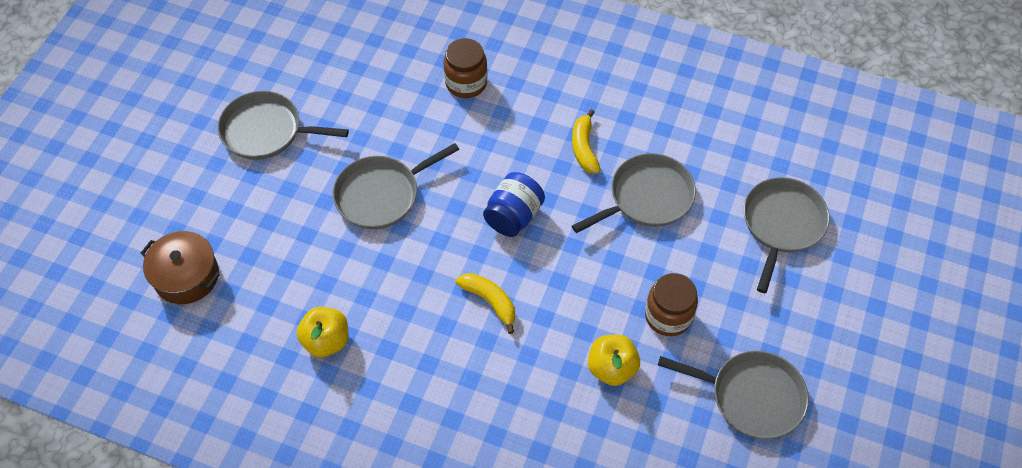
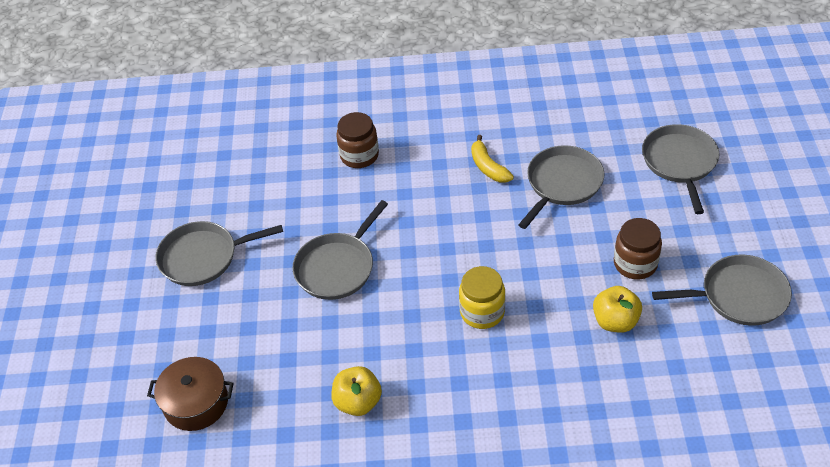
camera: 20 degrees left, 10 degrees down
yellow banana [456,273,515,334] -> yellow jar [459,266,505,329]
blue jar [483,172,545,237] -> none

